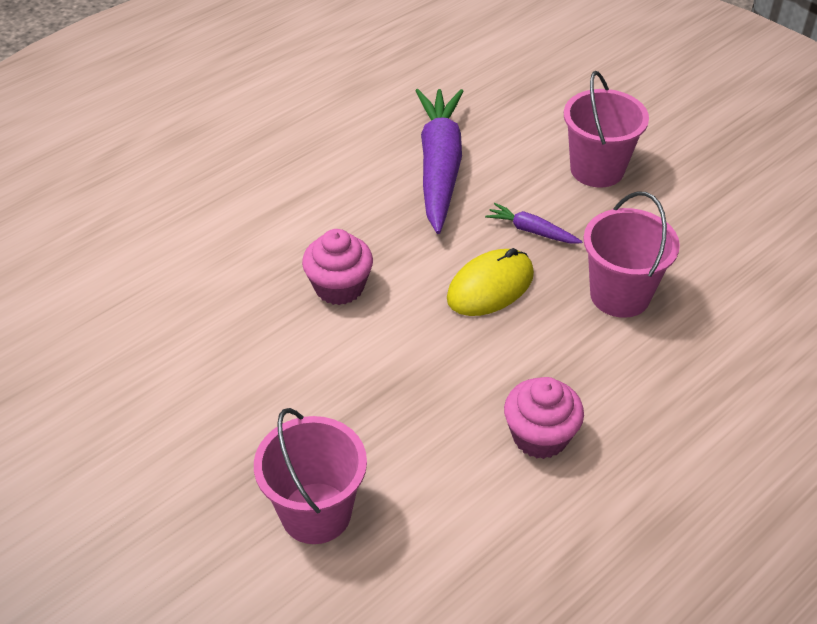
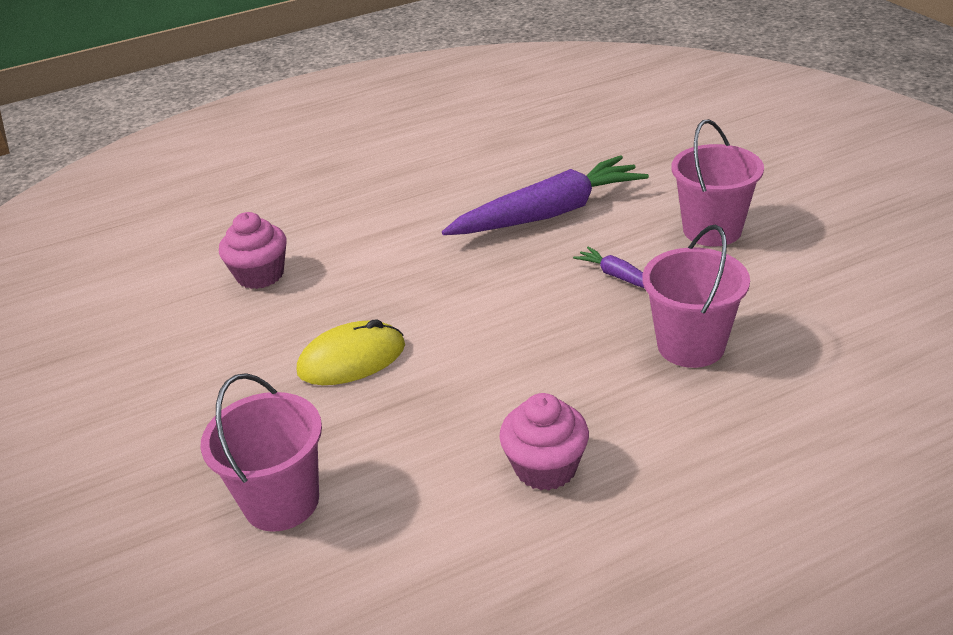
camera: 20 degrees right, 10 degrees down
pink cupcake [302,229,373,305] -> pink cupcake moved to [219,212,286,289]
purple carrot [415,89,464,234] -> purple carrot turned 45 degrees clockwise [442,155,649,235]
yellow mouse [447,248,534,316] -> yellow mouse moved to [297,319,405,385]

